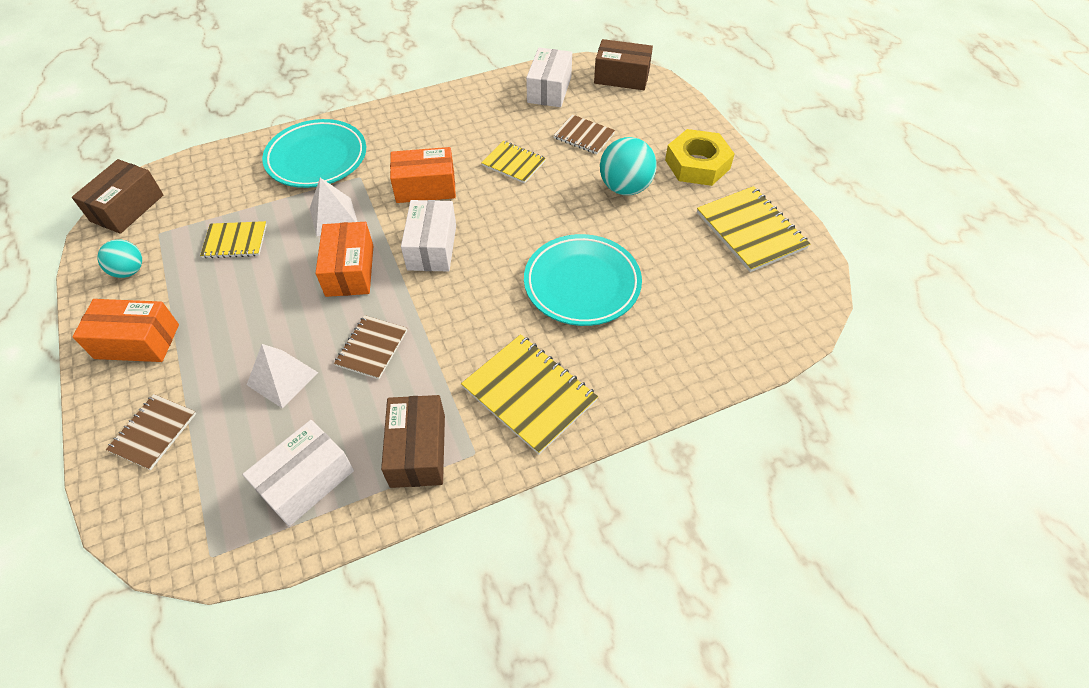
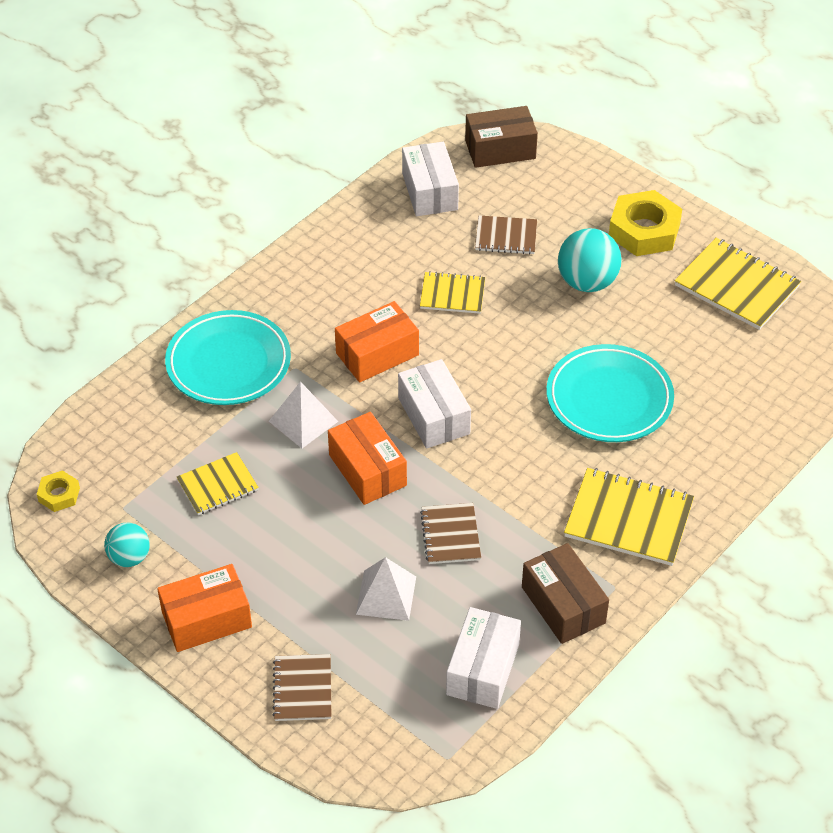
camera: 25 degrees left, 5 degrees down
brown box [72,159,163,234] -> yellow nut [37,470,80,512]

